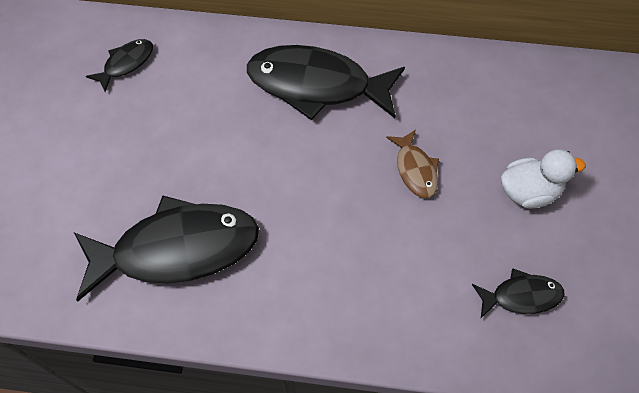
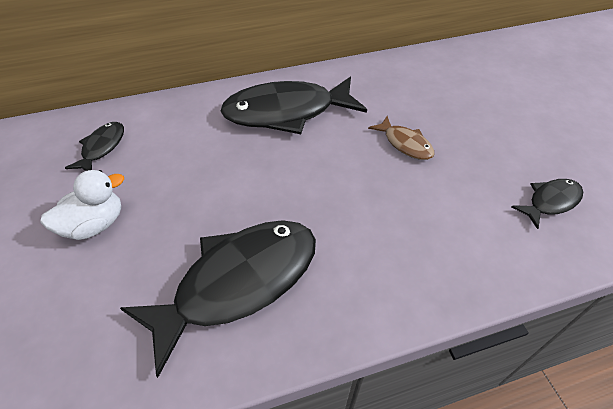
camera: 25 degrees left, 10 degrees down
white duck [501,149,586,208] -> white duck moved to [40,170,124,240]

